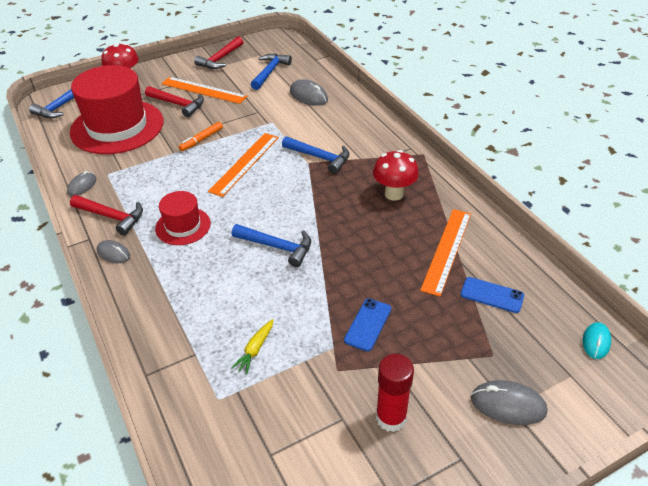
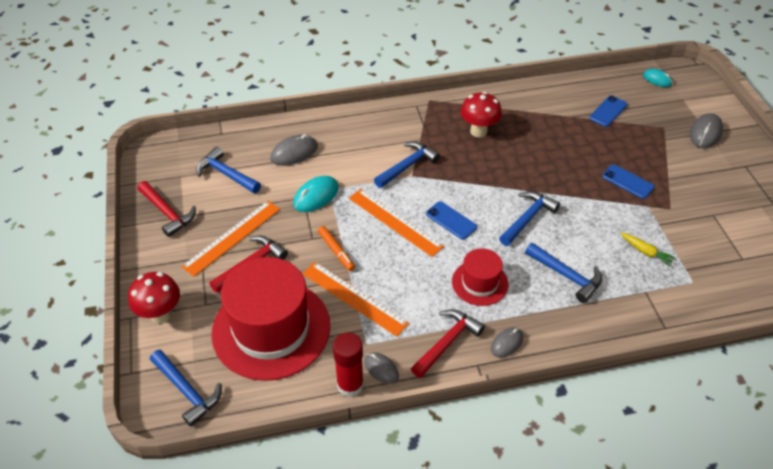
camera: 75 degrees left, 5 degrees up
red glue stick [376,354,414,432] -> red glue stick moved to [333,332,364,397]
orange ruler [420,209,471,296] -> orange ruler moved to [302,262,409,337]
none -> turquoise mouse [293,176,339,212]
none -> blue phone [426,201,477,240]
none -> blue hammer [525,243,602,303]

